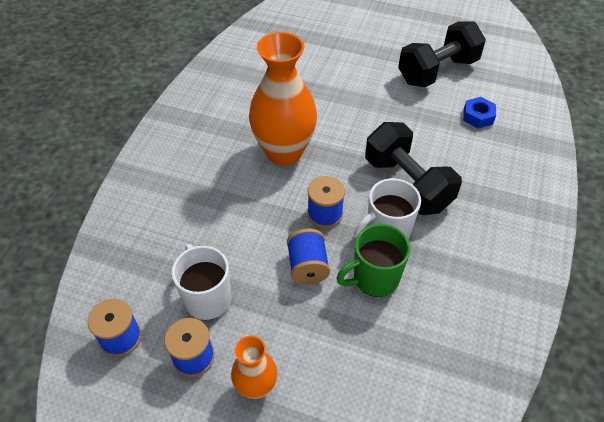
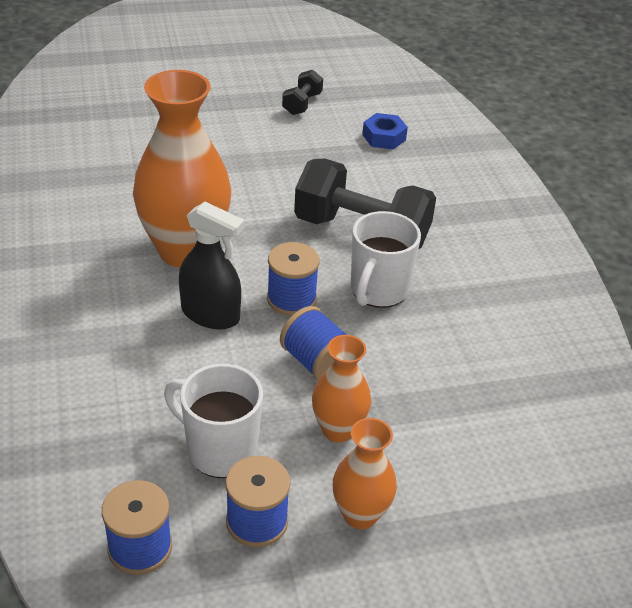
camera: 35 degrees left, 10 degrees down
green mug [336,224,410,297] -> none
black dumbbell [398,22,486,87] -> black dumbbell [282,70,323,115], size x0.47
none -> black spray bottle [179,202,244,329]
none -> orange vase [312,335,371,442]

